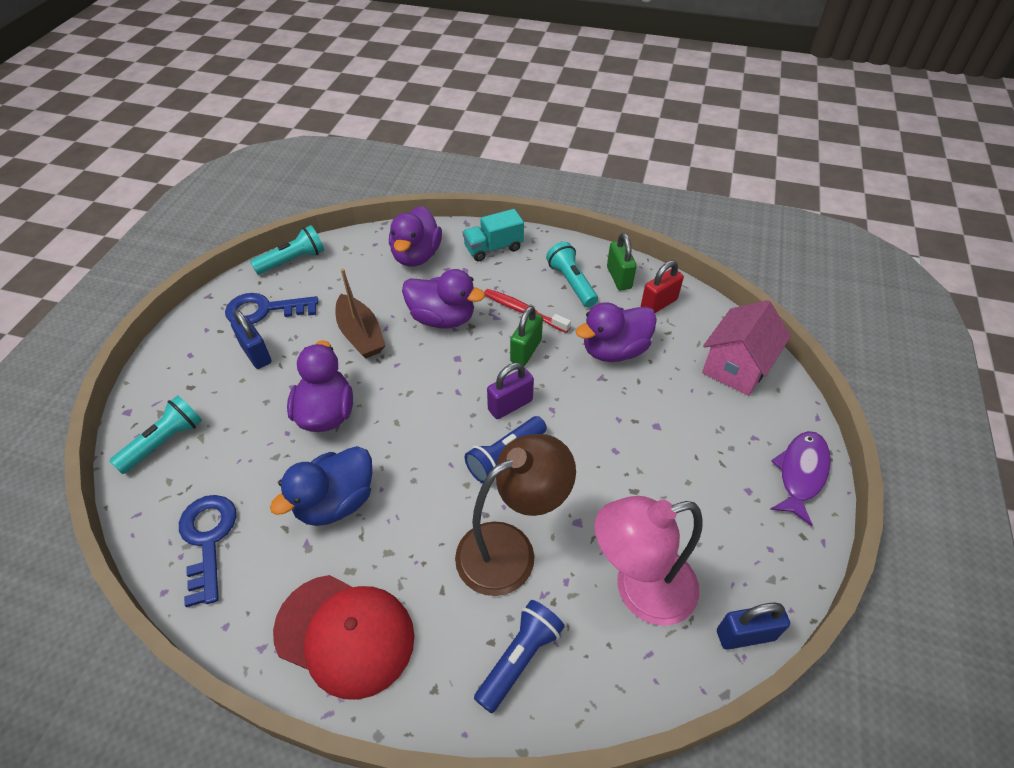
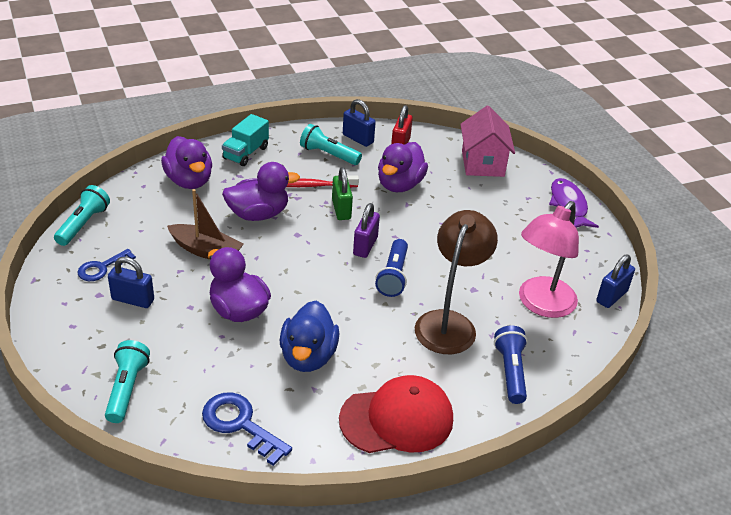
camera: 40 degrees left, 10 degrees down
blue key [225,293,318,324] -> blue key [78,249,136,281], size x0.66
green padlock [607,233,637,290] -> blue padlock [343,99,376,147]

